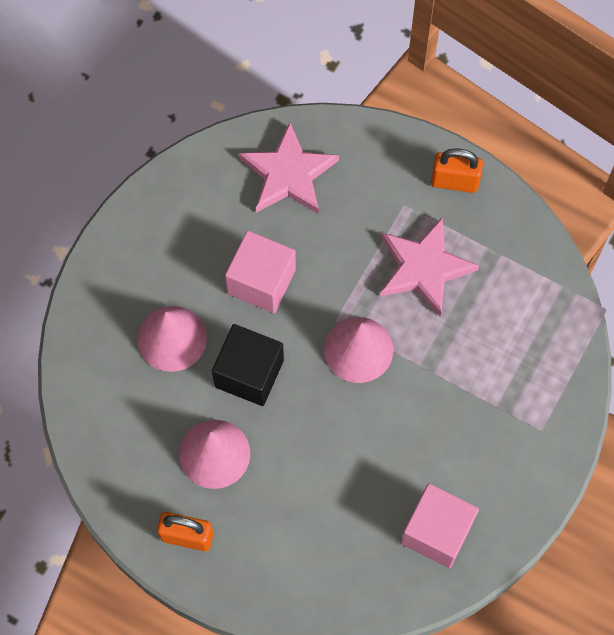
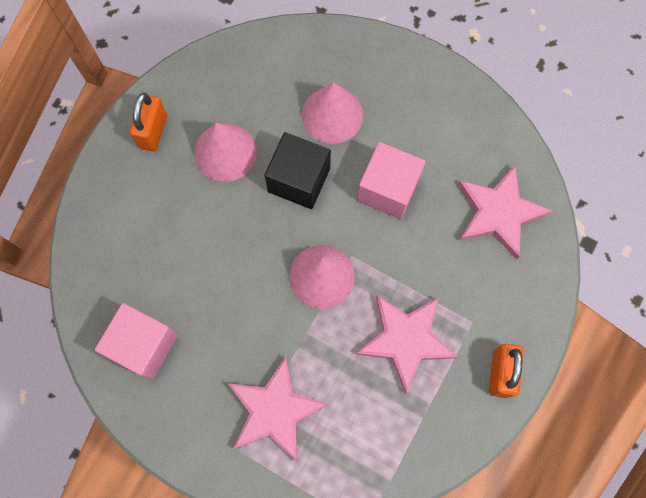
camera: 90 degrees right, 5 degrees up
none -> pink star [228,357,328,462]

